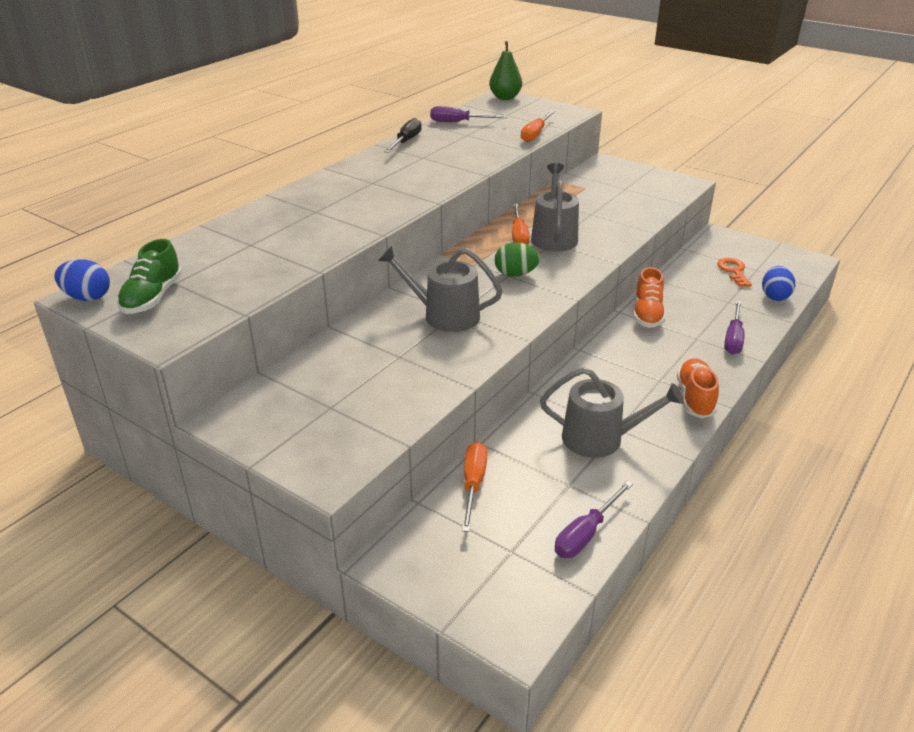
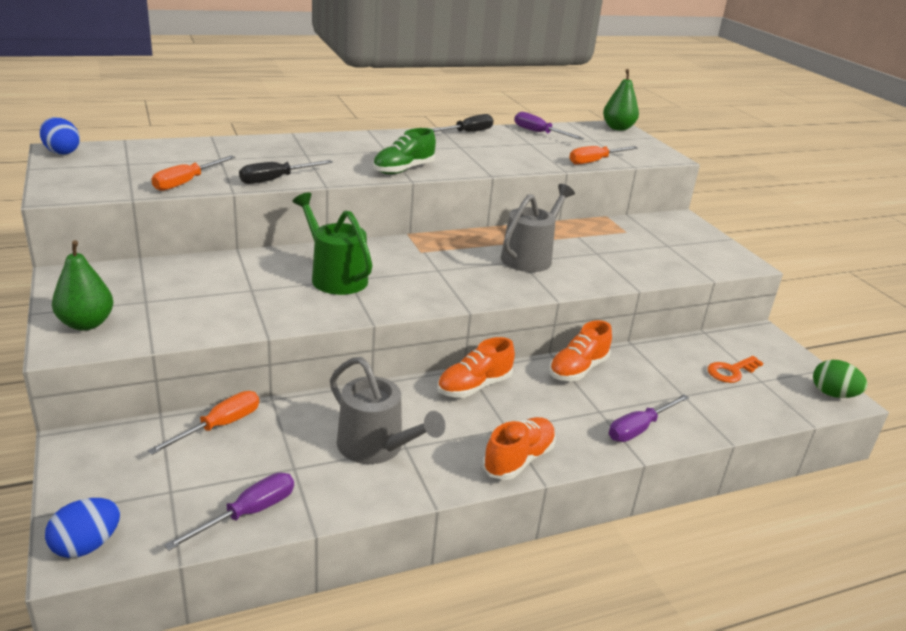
camera: 30 degrees right, 5 degrees down
green shoe [117,239,182,314] -> green shoe moved to [373,128,436,174]
grey watering can [378,246,503,332] -> green watering can [293,192,373,295]
green egg [495,242,540,277] -> green egg moved to [813,360,867,398]
orange screwdriver [512,204,530,245] -> orange screwdriver moved to [152,156,235,191]
purple screwdriver [555,481,633,558] -> purple screwdriver turned 150 degrees clockwise [164,472,294,551]
orange key [717,258,752,287] -> orange key turned 150 degrees counterclockwise [708,356,763,383]
blue egg [762,266,796,301] -> blue egg moved to [45,498,120,558]
none -> green pear [52,240,113,330]
none -> black screwdriver [239,160,333,184]
none -> orange shoe [437,337,515,398]

